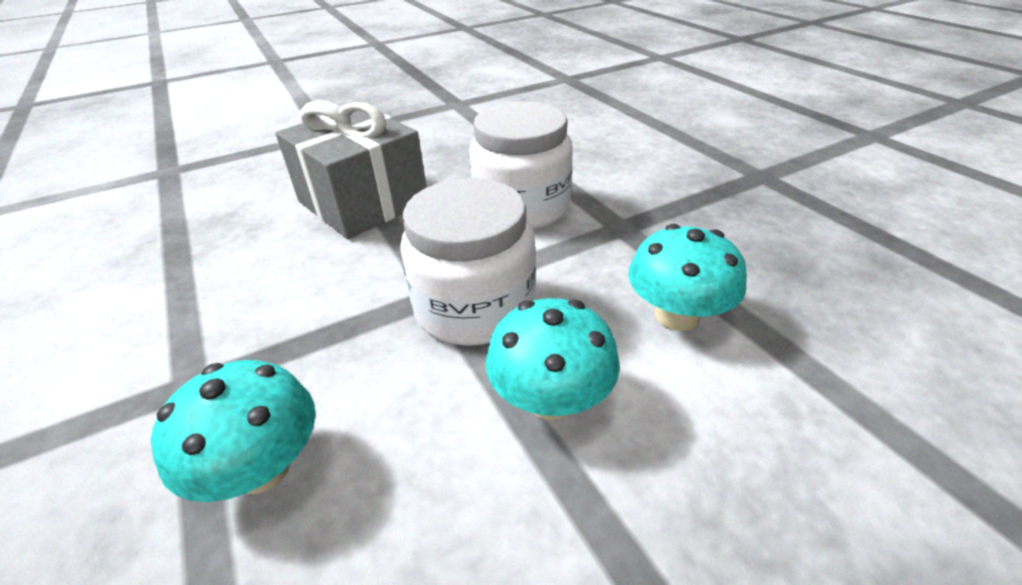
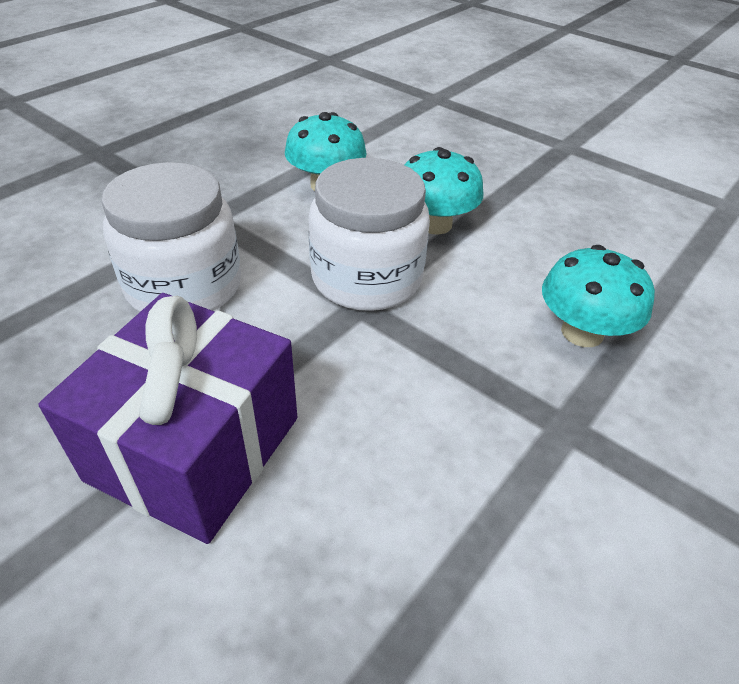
camera: 115 degrees left, 5 degrees up
grey gift [276,100,427,239] -> purple gift [38,293,297,544]

